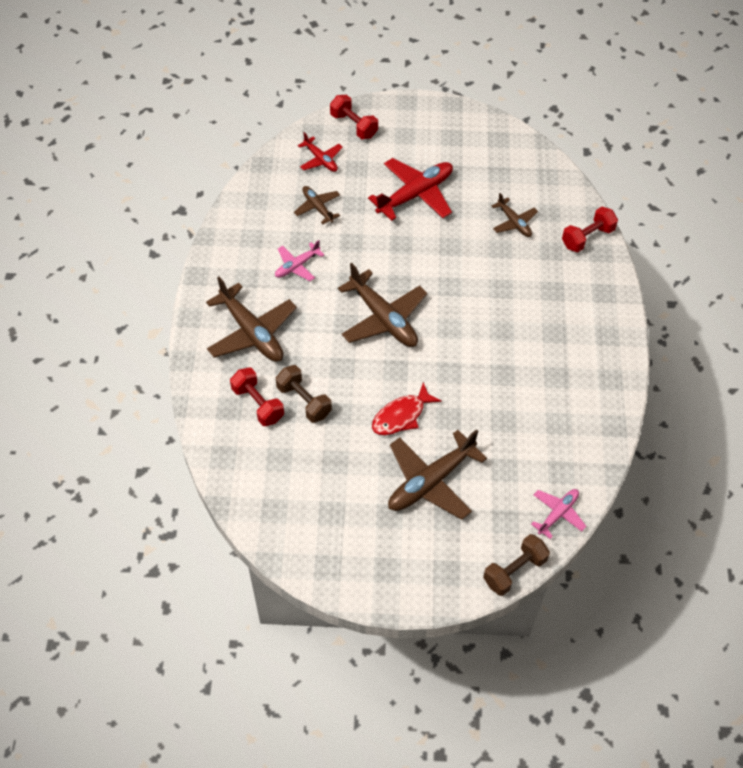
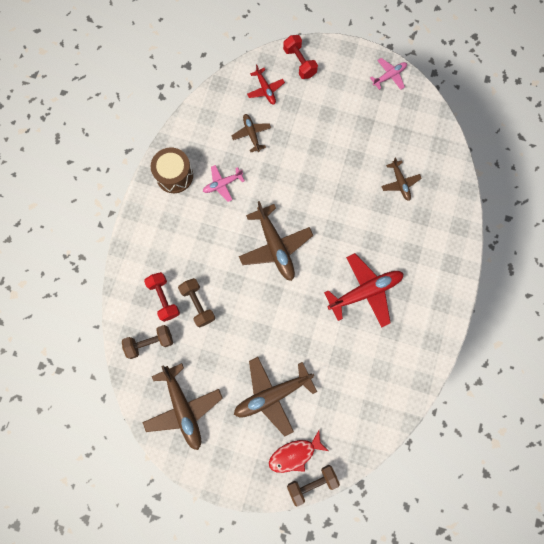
camera: 15 degrees right, 20 degrees up
brown plane [206,277,297,362] -> brown plane moved to [142,363,223,450]
red plane [368,158,453,221] -> red plane moved to [324,253,404,328]
red fish [372,382,442,435] -> red fish moved to [269,431,328,473]
pink plane [531,489,586,539] -> pink plane moved to [370,58,407,90]
red dumbbell [562,207,618,252] -> none
none -> brown dumbbell [122,325,173,359]
none -> brown drum [151,148,193,193]

